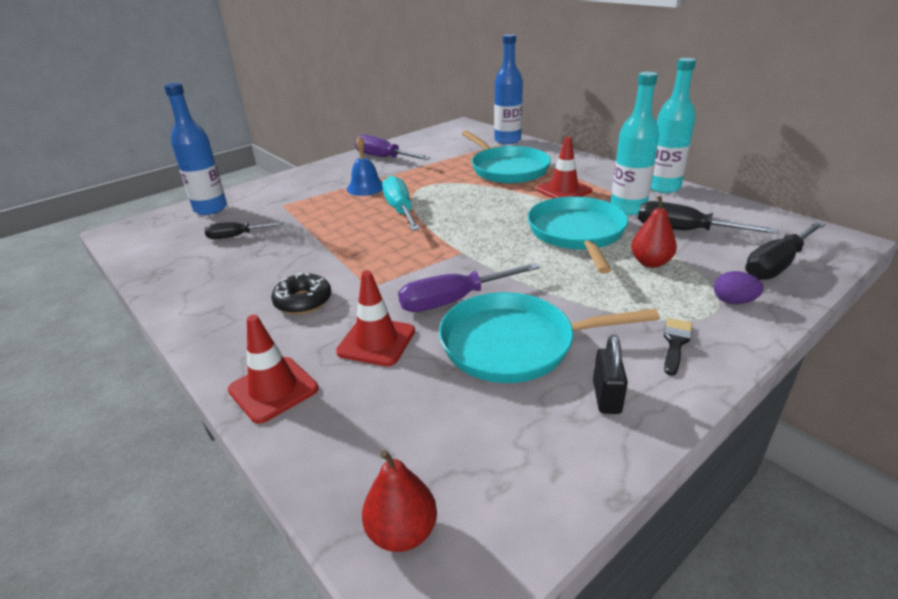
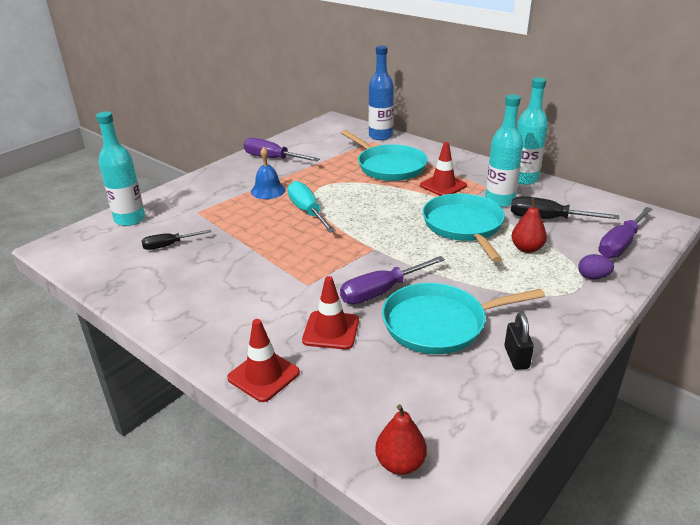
camera: 10 degrees left, 0 degrees up
blue bottle [164,83,227,215] -> turquoise bottle [96,111,145,226]
black donut [271,273,331,314] -> none
black brush [664,318,692,376] -> none
black screwdriver [745,221,826,280] -> purple screwdriver [598,207,653,258]

